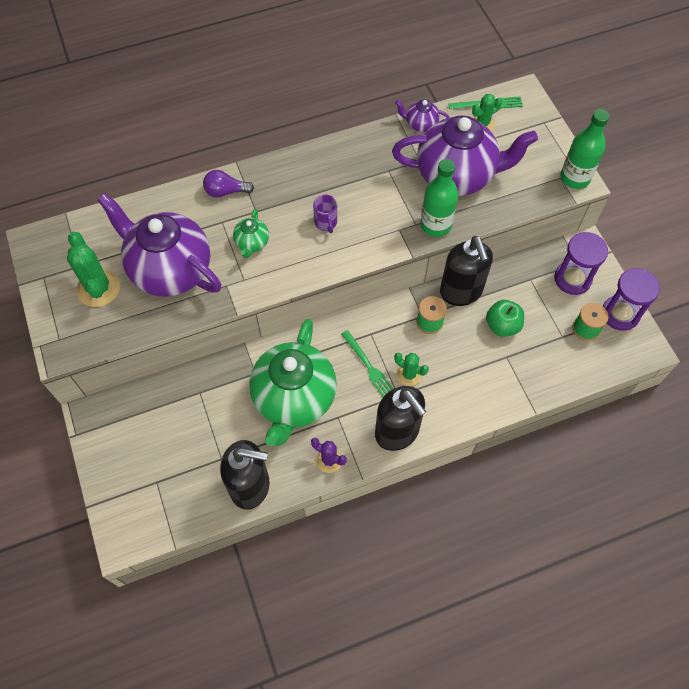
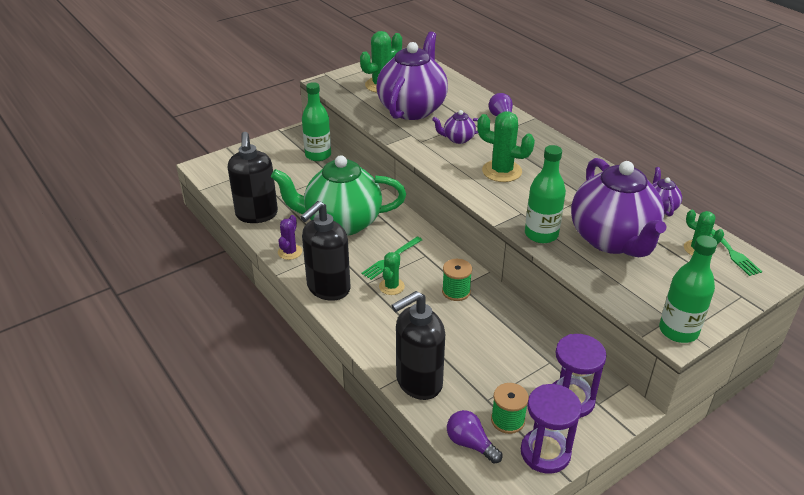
camera: 75 degrees right, 25 degrees down
green teapot [233,209,269,258] -> purple teapot [432,110,479,144]
purple mug [313,194,337,233] -> green cactus [477,111,535,182]
black soap dispenser [440,236,493,306] -> black soap dispenser moved to [391,291,445,400]
green apple [486,300,524,337] -> none
none -> green bottle [302,82,331,161]
none -> purple light bulb [447,410,502,464]

